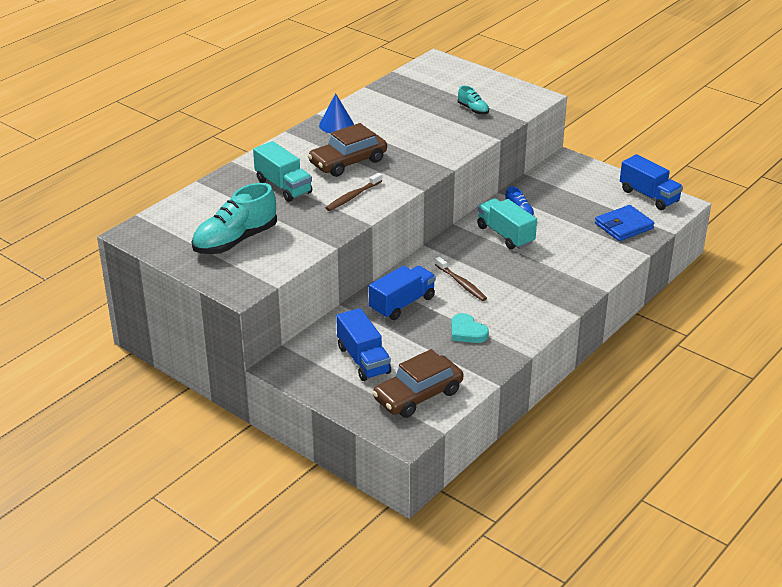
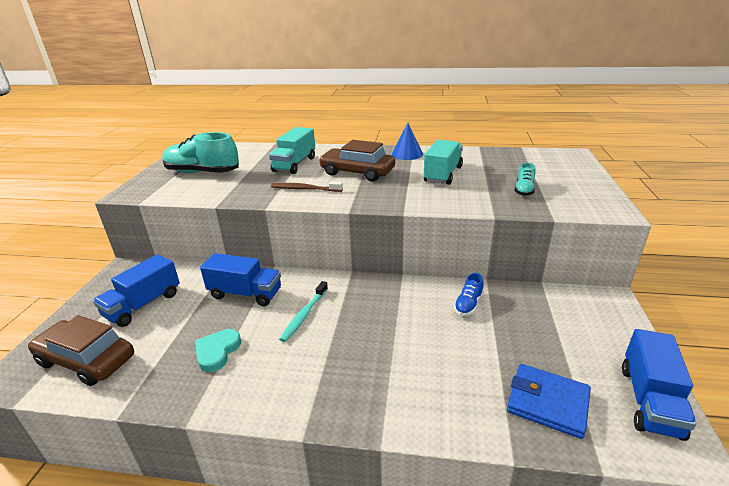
camera: 60 degrees right, 5 degrees down
brown toothbrush [435,257,487,301] -> turquoise toothbrush [279,281,328,342]
turquoise truck [477,199,537,249] -> turquoise truck moved to [423,140,463,185]

